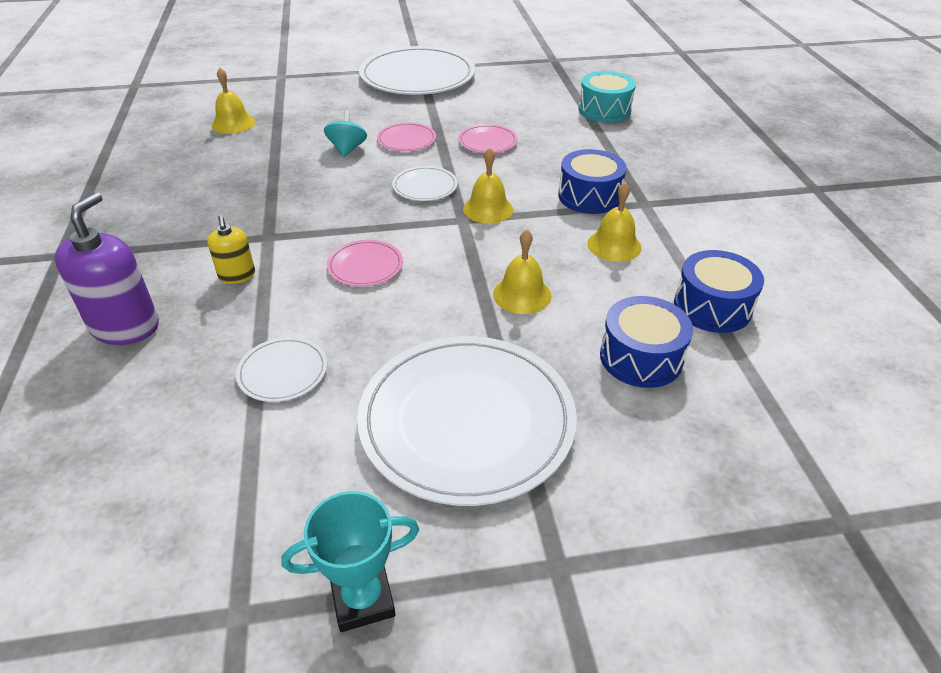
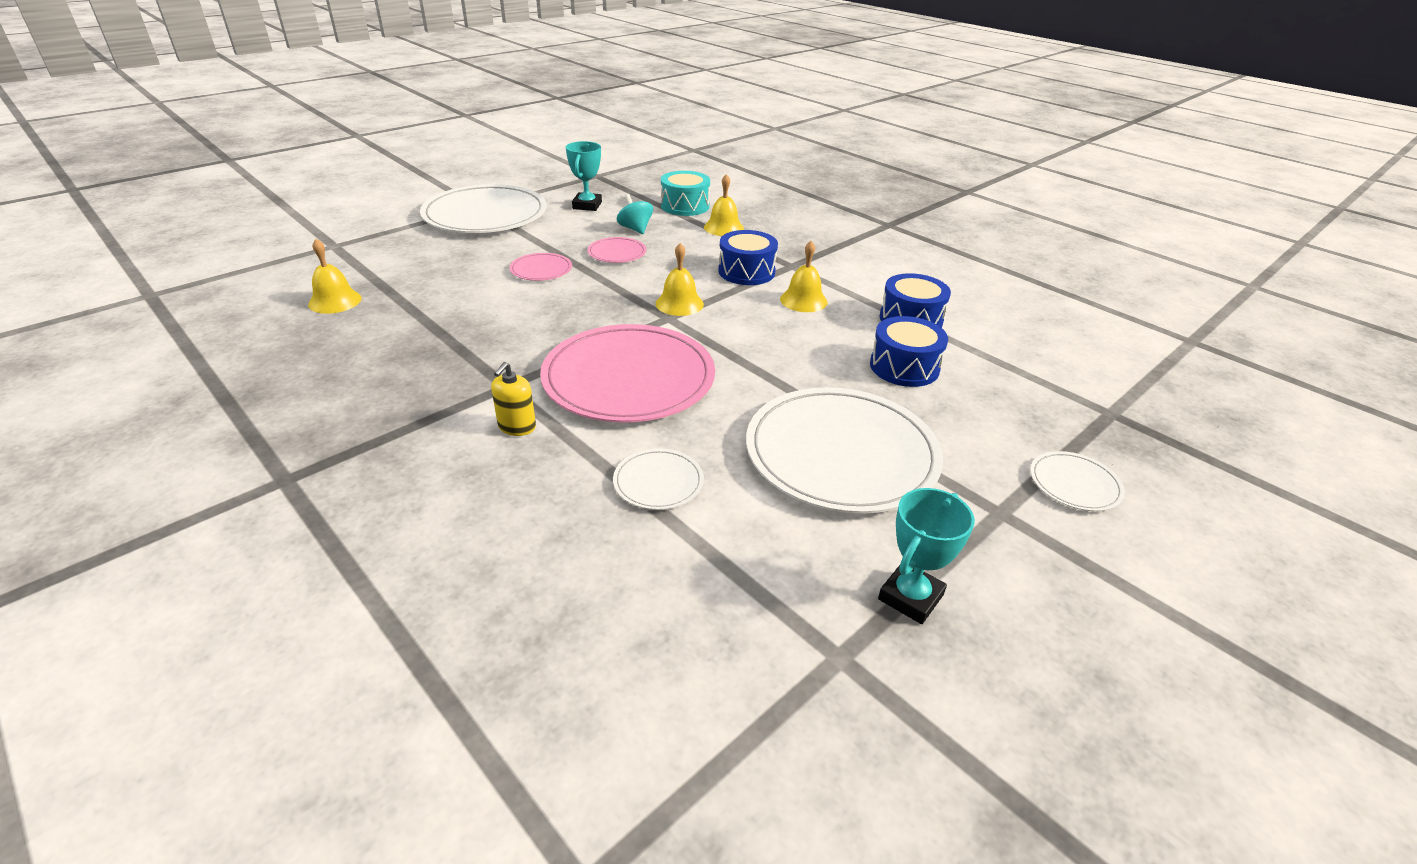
camera: 35 degrees left, 5 degrees down
purple soap dispenser [55,192,159,345] -> none
yellow soap dispenser [207,216,255,284] -> yellow soap dispenser turned 75 degrees clockwise [491,362,536,436]
turquoise spinning top [324,110,367,158] -> turquoise spinning top moved to [617,194,653,234]
pink plate [327,240,403,286] -> pink plate [540,324,715,423], size x2.26
white plate [392,166,458,201] -> white plate moved to [1030,451,1125,511]
yellow bell [493,229,552,314] -> yellow bell moved to [704,174,744,236]
none -> turquoise trophy [566,141,602,211]

